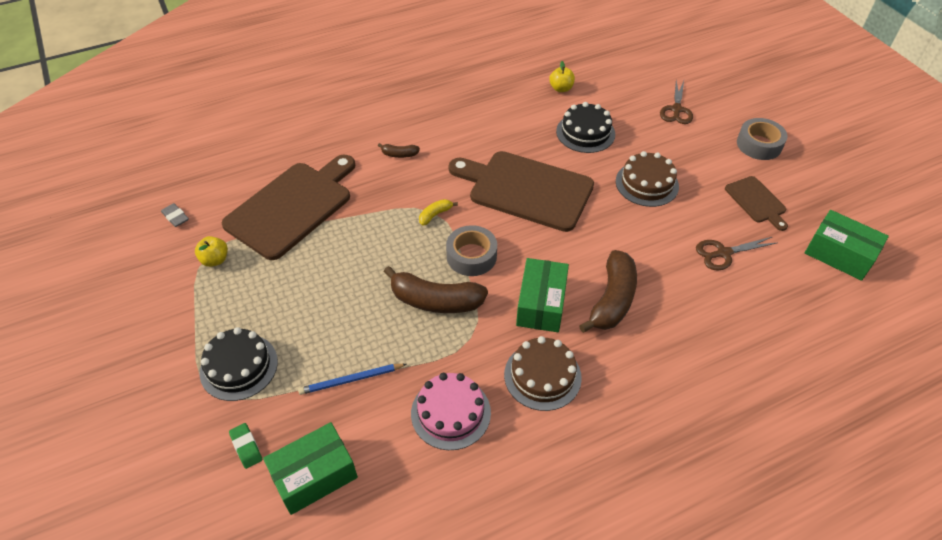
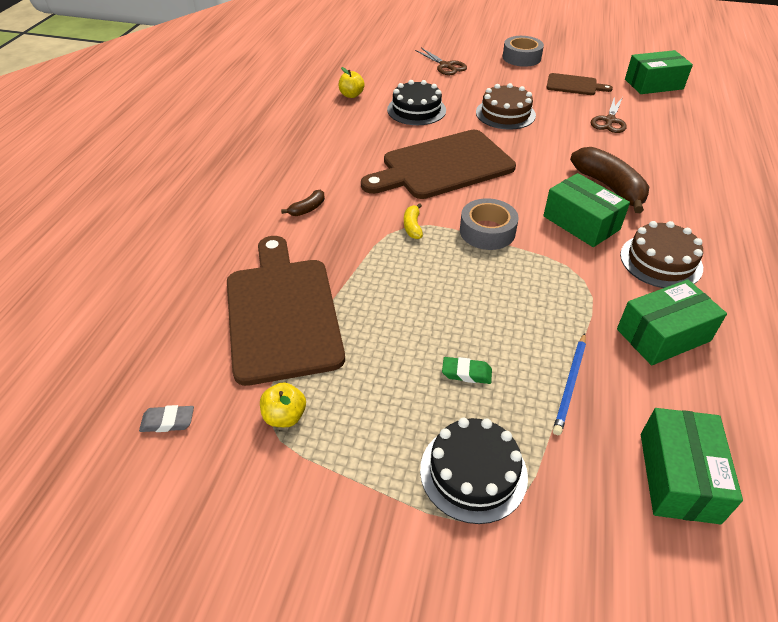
camera: 50 degrees left, 5 degrees down
green eraser [229,423,262,469] -> green eraser moved to [442,357,492,384]
brown banana [384,266,488,313] -> none
pink cake [411,373,491,450] -> green box [617,279,727,365]

